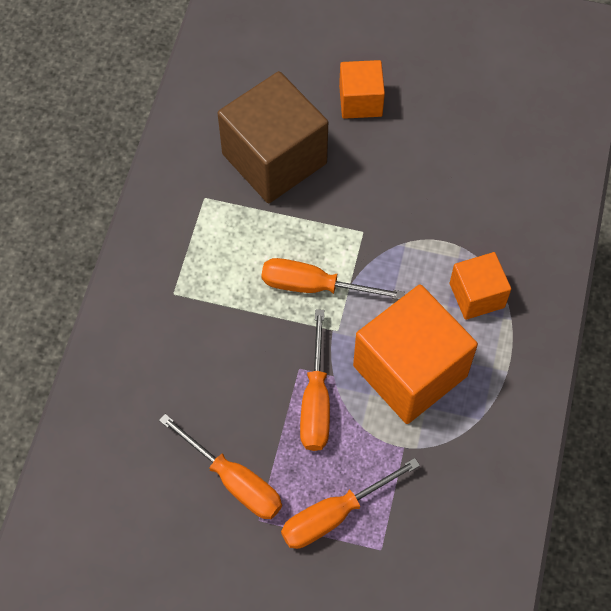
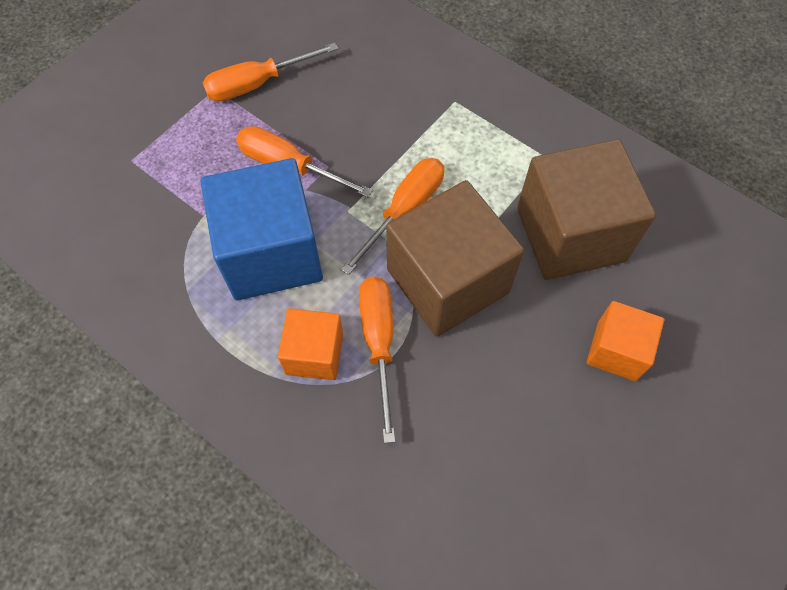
camera: 115 degrees right, 0 degrees up
orange screwdriver [281,458,420,549] -> orange screwdriver moved to [359,277,395,443]
orange cube [353,284,478,424] -> blue cube [201,158,323,300]
none -> brown cube [386,180,524,337]

